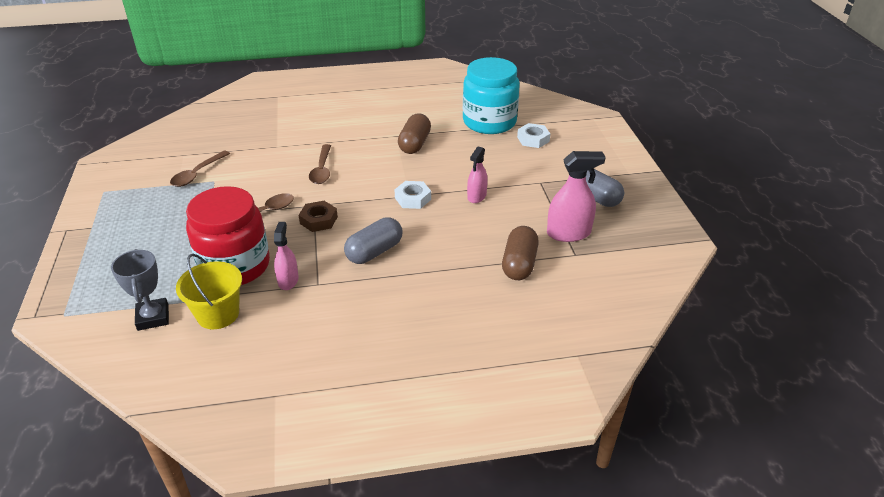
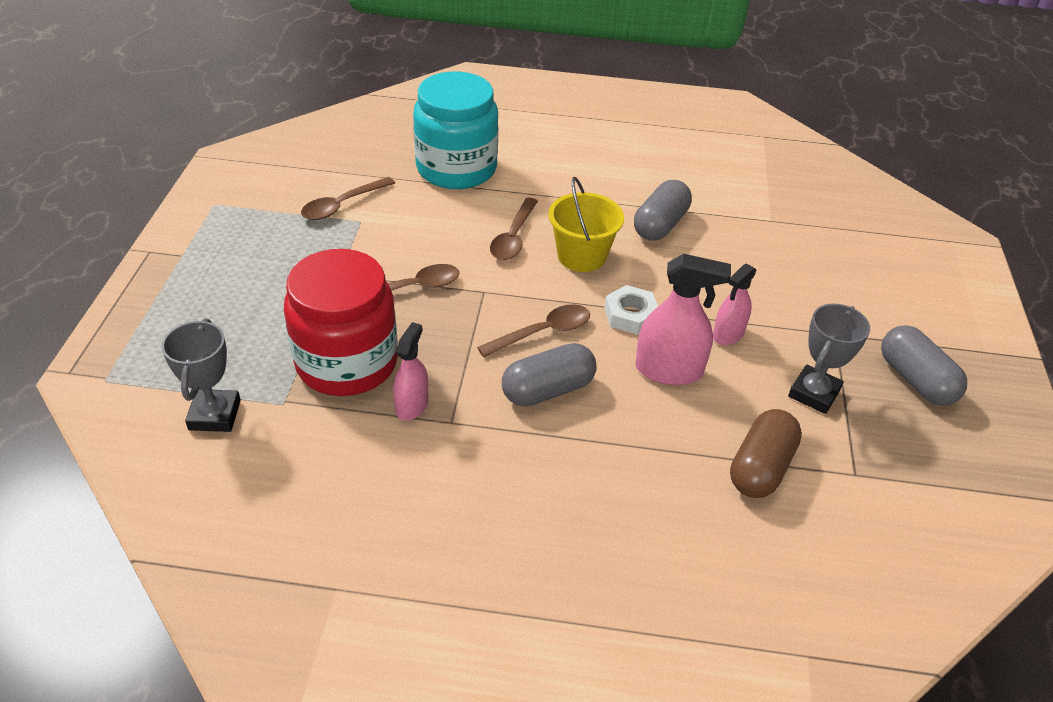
camera: 15 degrees right, 5 degrees up
yellow bucket [176,254,242,329] -> yellow bucket moved to [549,177,624,272]
brown nut [299,201,338,232] -> none
brown capsule [398,114,431,154] -> grey capsule [634,180,692,241]
turquoise jar [463,57,520,134] -> turquoise jar moved to [413,71,498,189]
white nut [517,123,550,148] -> none
pink spray bottle [547,151,606,242] -> pink spray bottle moved to [635,254,731,385]
none -> brown spoon [477,304,590,357]
none -> grey trophy [788,303,870,414]

